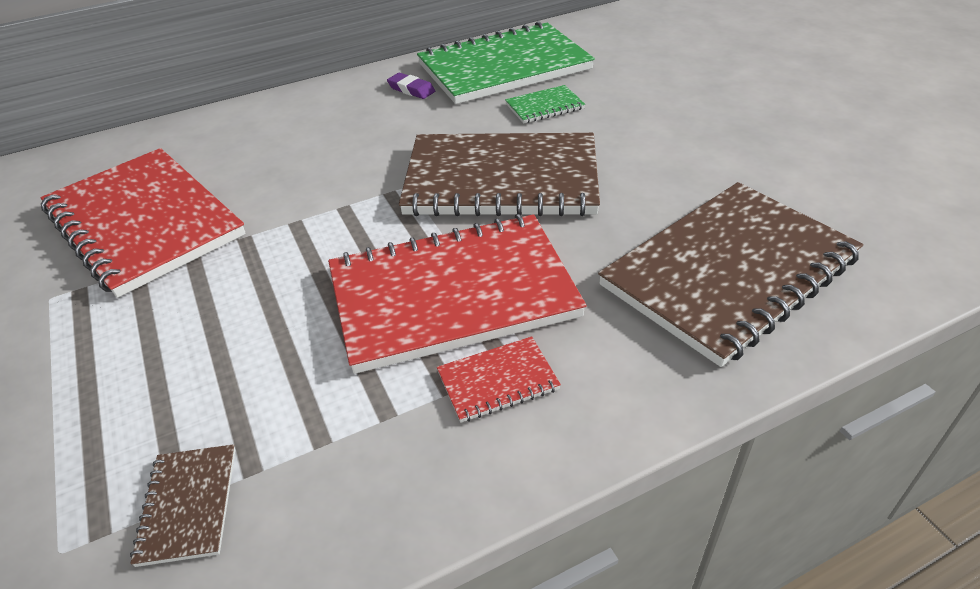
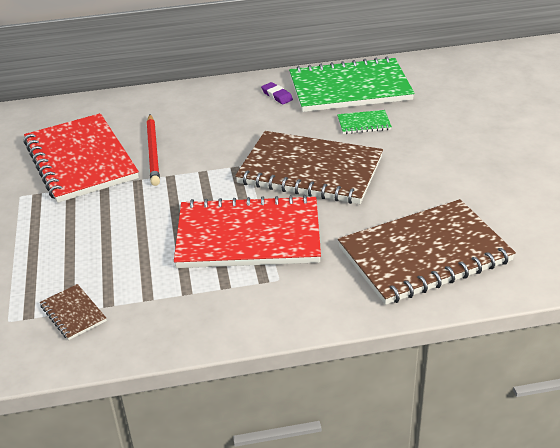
camera: 15 degrees right, 5 degrees down
brown notebook [130,444,235,567] -> brown notebook turned 45 degrees counterclockwise [40,284,107,340]
red notebook [437,336,561,423] -> none
none -> red pencil [147,114,160,186]

